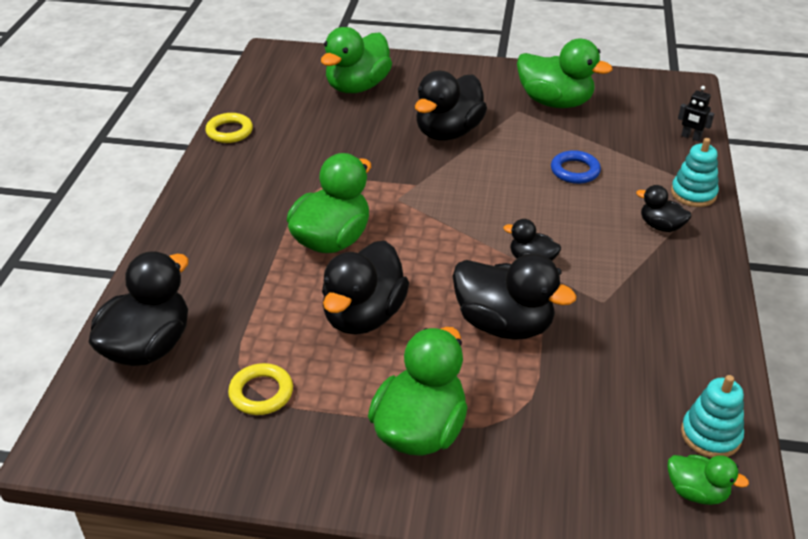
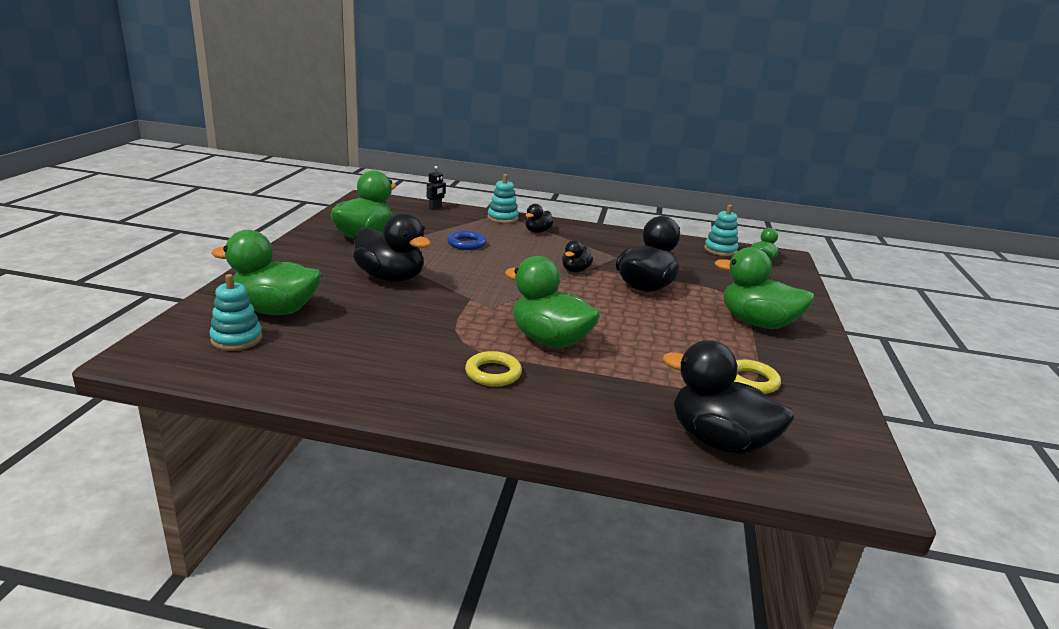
camera: 90 degrees left, 15 degrees down
yellow ring [205,113,253,143] -> yellow ring moved to [465,351,522,387]
green duck [321,27,392,93] -> green duck turned 150 degrees clockwise [211,230,322,315]
black duck [322,241,409,335] -> none
none -> turquoise stacking toy [209,274,262,351]

